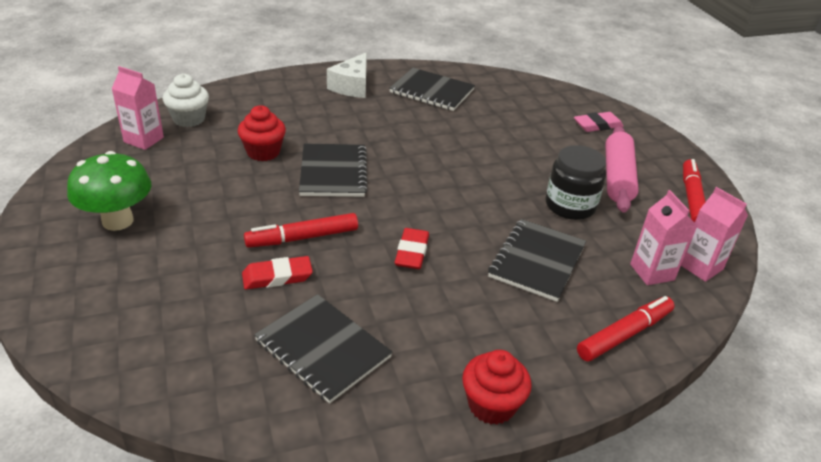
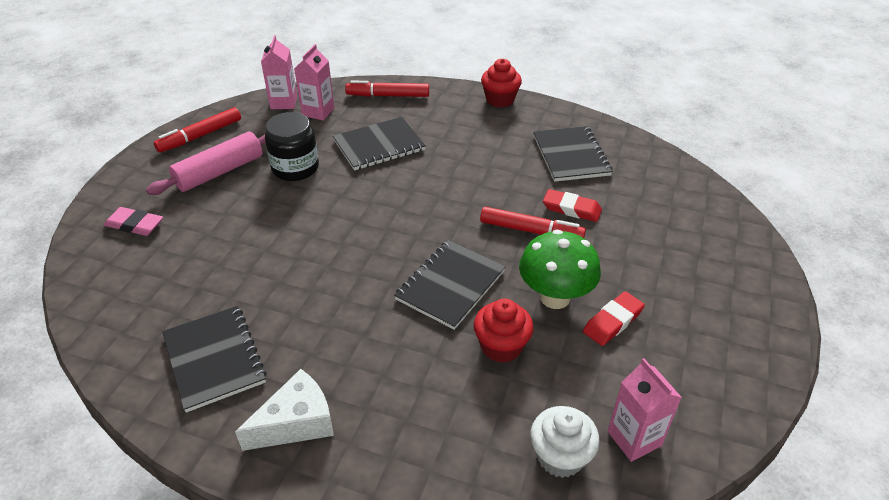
camera: 140 degrees left, 5 degrees up
green mushroom [67,151,151,231] -> green mushroom moved to [519,230,601,309]
red eraser [395,228,429,269] -> red eraser moved to [583,291,645,346]

